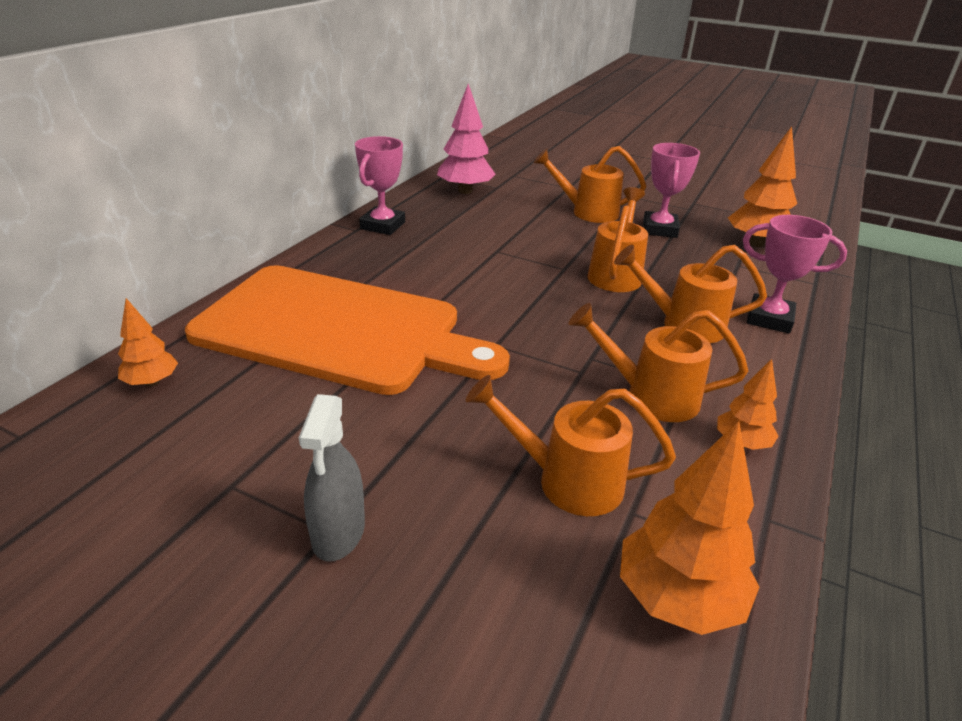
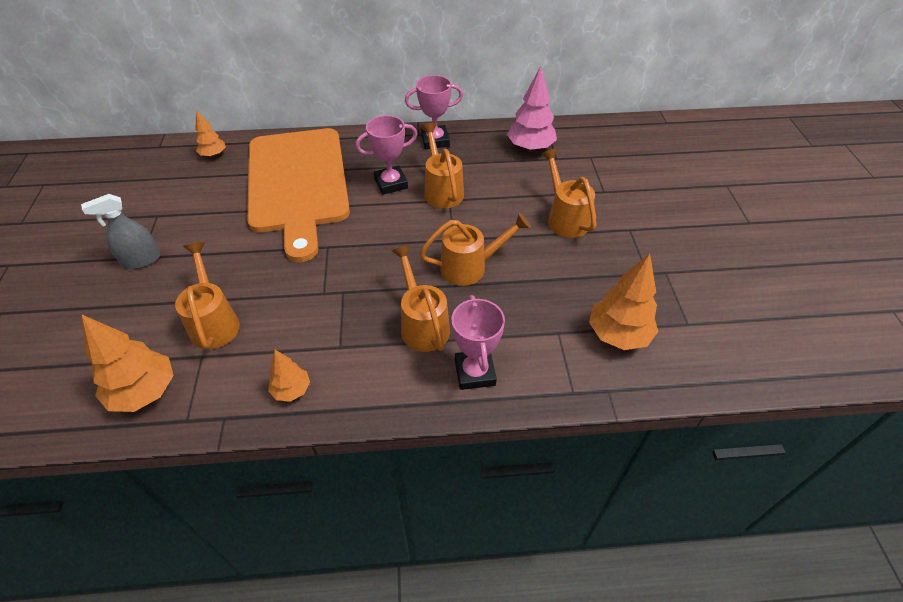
camera: 60 degrees right, 15 degrees up
orange watering can [569,303,748,422] -> orange watering can moved to [421,123,464,208]
pink trophy [643,143,700,238] -> pink trophy moved to [355,115,417,195]

